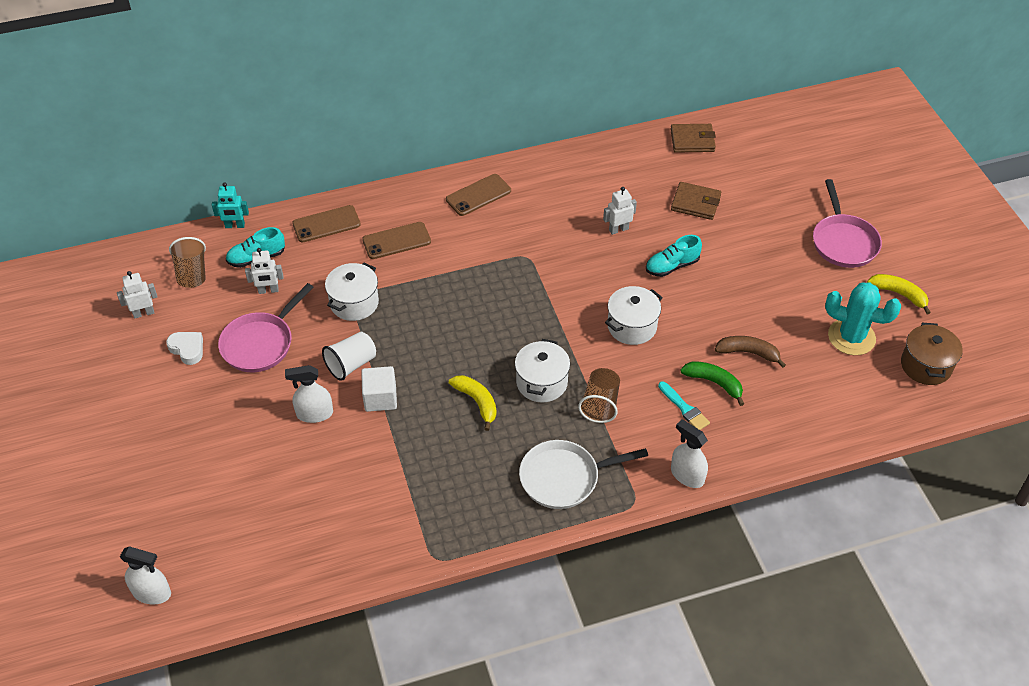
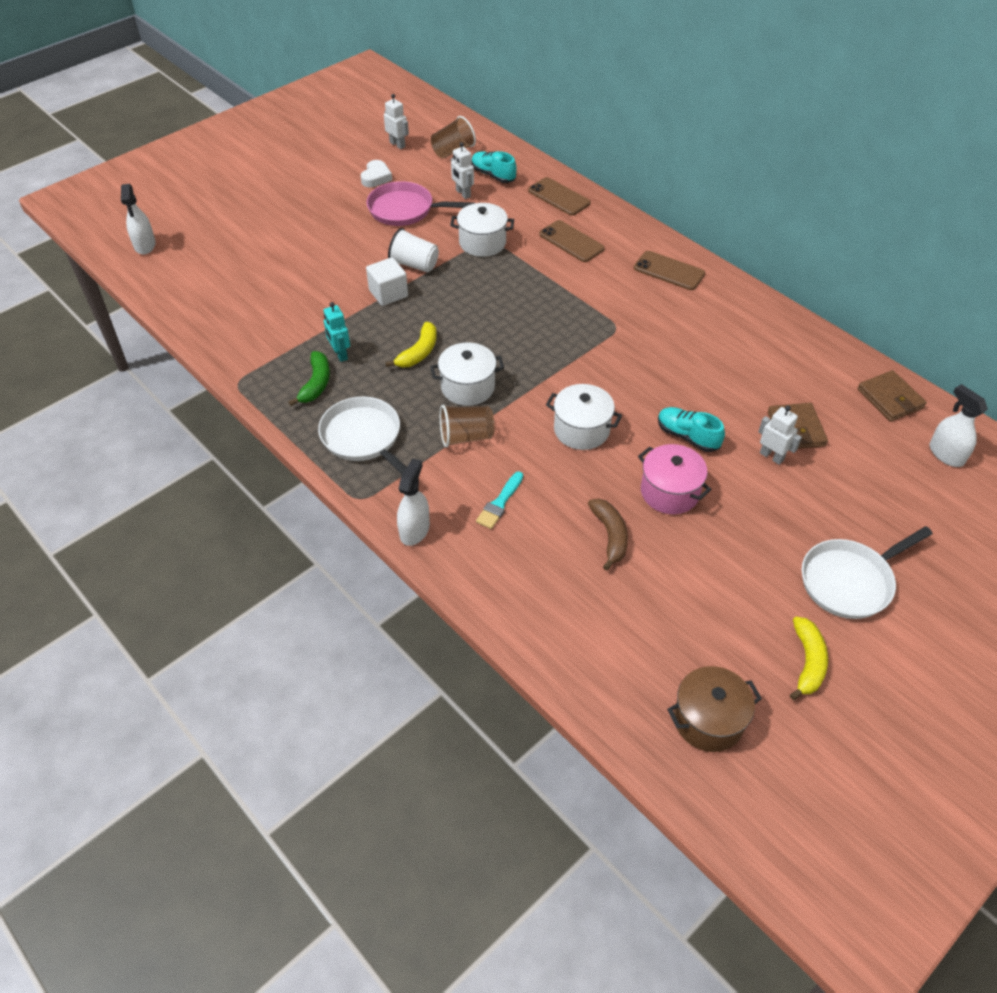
camera: 65 degrees right, 0 degrees up
turquoise robot [212,183,249,228] -> turquoise robot moved to [323,302,350,362]
white spray bottle [285,365,333,423] -> white spray bottle moved to [930,384,988,467]
white robot [603,187,637,235] -> white robot moved to [758,405,802,465]
green banana [680,361,744,406] -> green banana moved to [289,351,330,406]
pink pan [813,179,882,268] -> white pan [802,526,933,619]
turquoise cactus [825,282,901,355] -> none
none -> pink pot [638,444,712,514]

